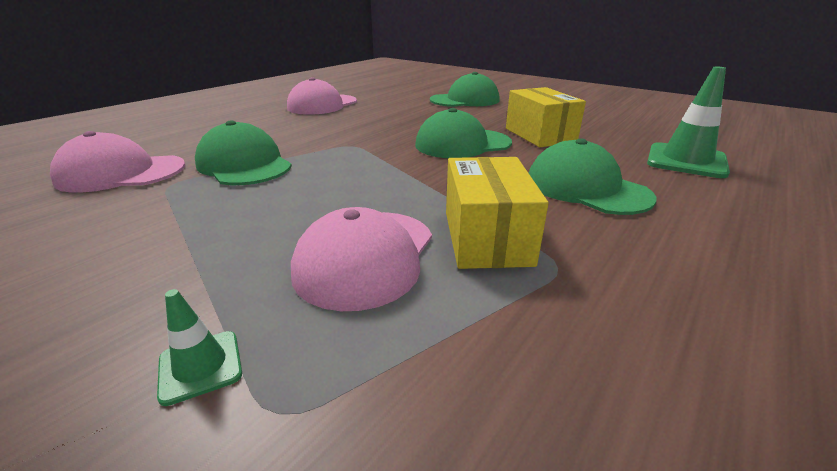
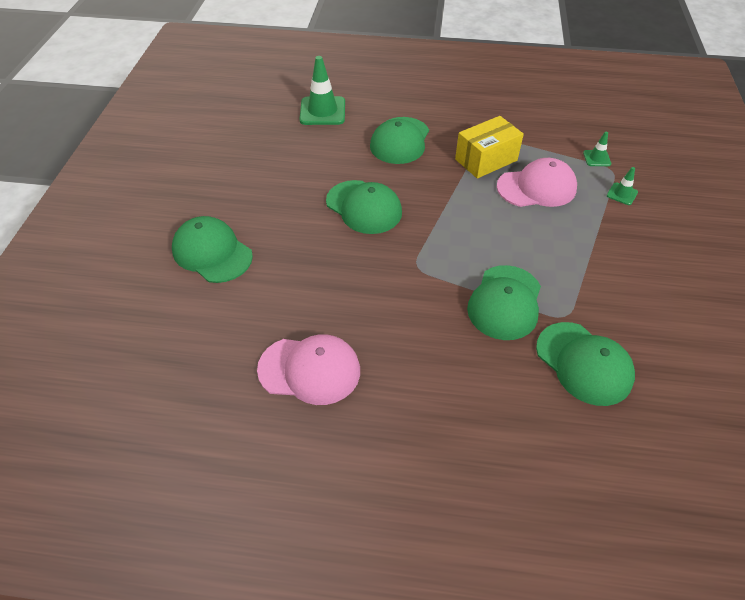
camera: 120 degrees left, 20 degrees up
pink cap [50,131,185,193] -> green cap [536,322,635,406]
yellow box [506,87,586,147] -> none
none -> green traffic cone [583,132,611,166]

